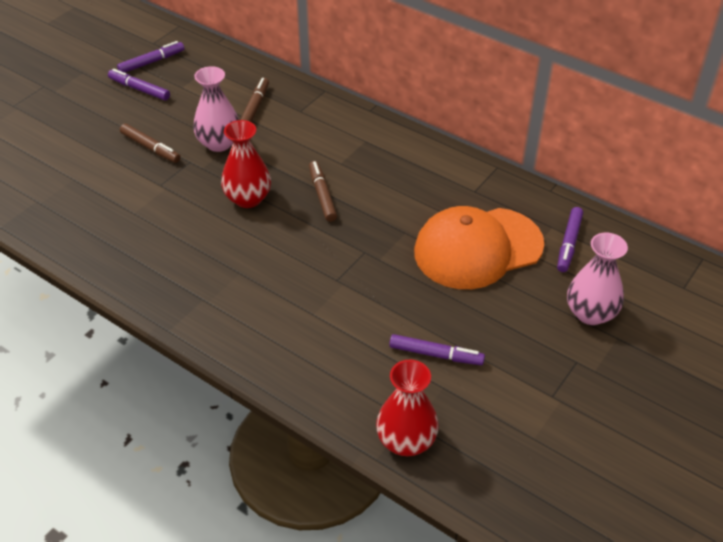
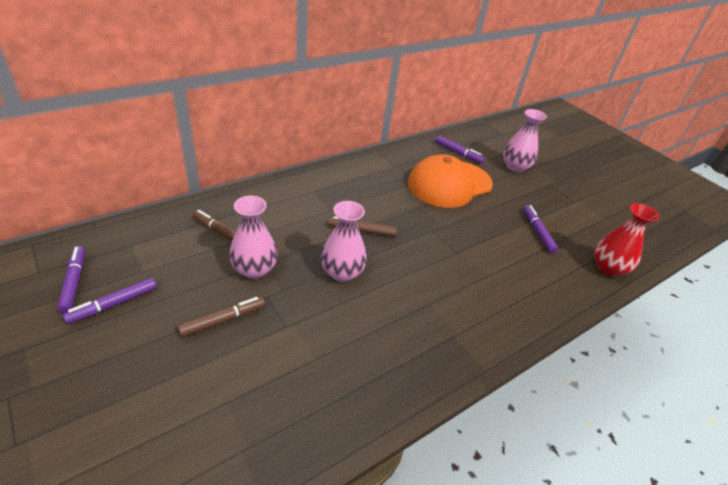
camera: 75 degrees left, 5 degrees down
red vase [221,120,271,208] -> pink vase [321,201,367,282]
purple marker [389,334,485,365] -> purple marker turned 45 degrees counterclockwise [523,205,558,253]
orange cap [414,206,544,289] -> orange cap turned 60 degrees clockwise [408,154,493,208]

